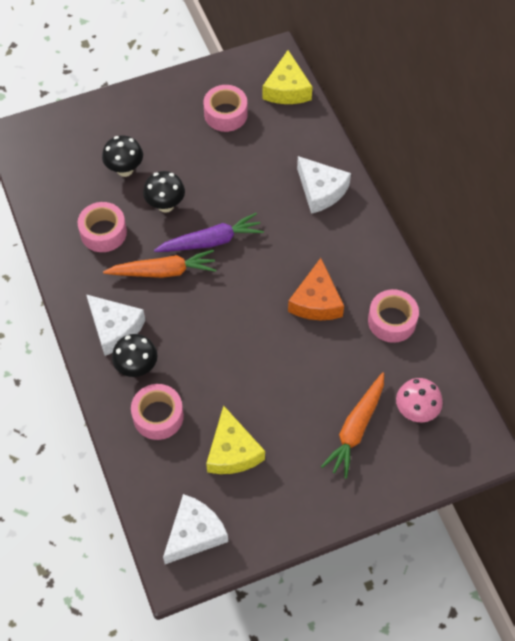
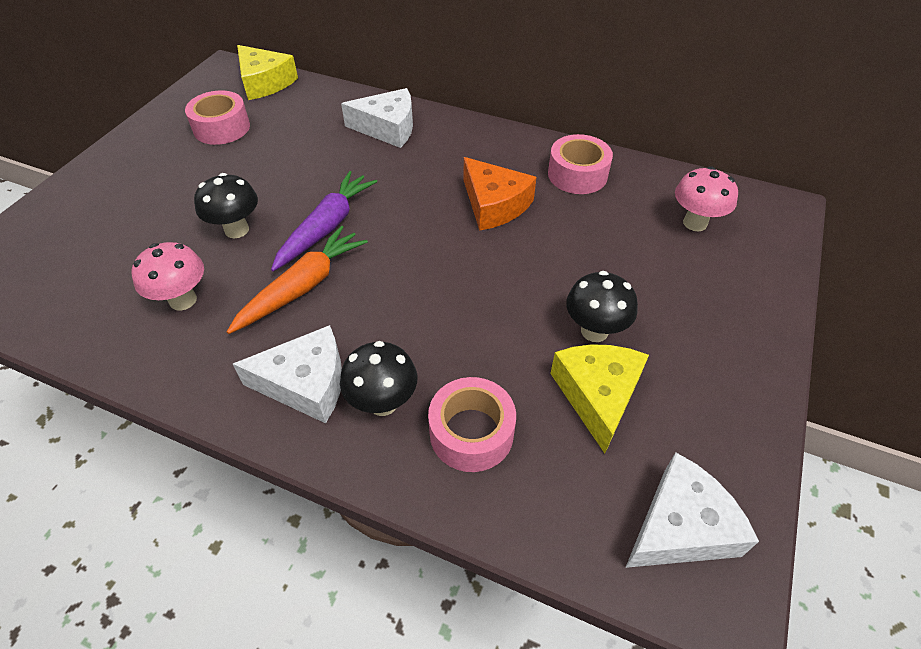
camera: 45 degrees left, 10 degrees down
pink tape [78,202,127,252] -> pink mushroom [131,242,204,311]
black mushroom [102,136,143,177] -> black mushroom moved to [566,271,638,342]
white cheese [163,494,228,564] -> white cheese turned 60 degrees clockwise [625,453,759,568]
yellow cheese [206,405,265,474] -> yellow cheese turned 120 degrees counterclockwise [550,344,649,453]
orange carrot [321,372,384,479] -> none

